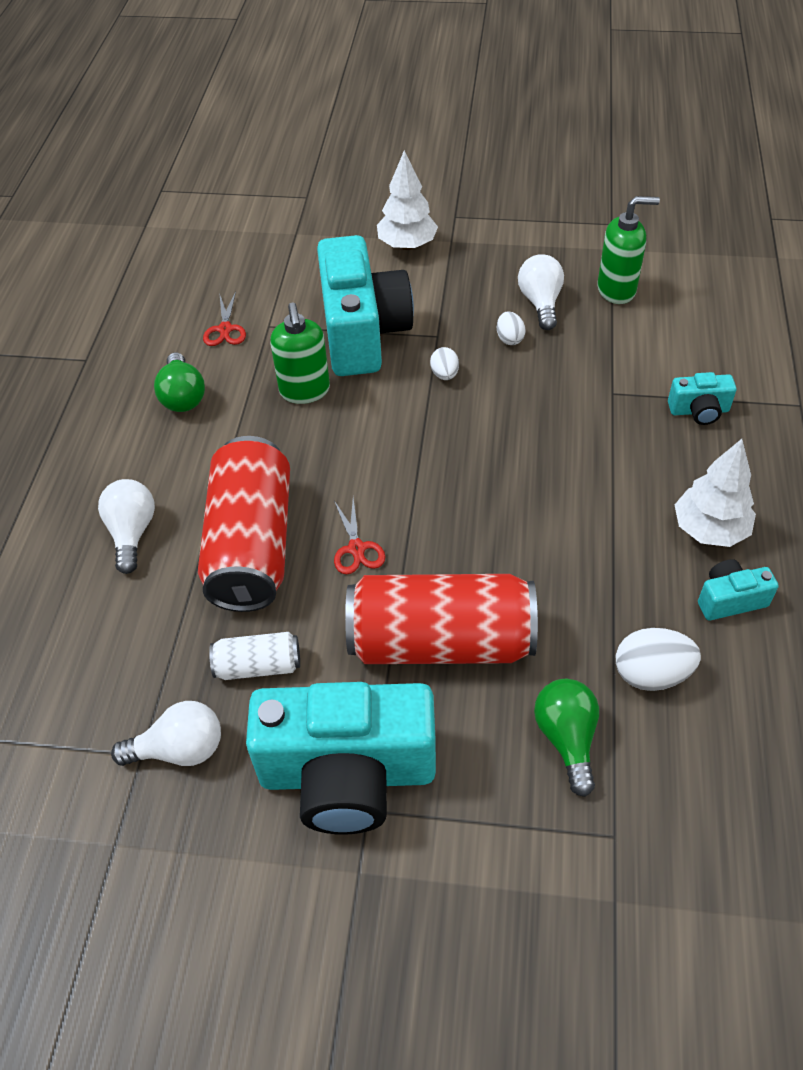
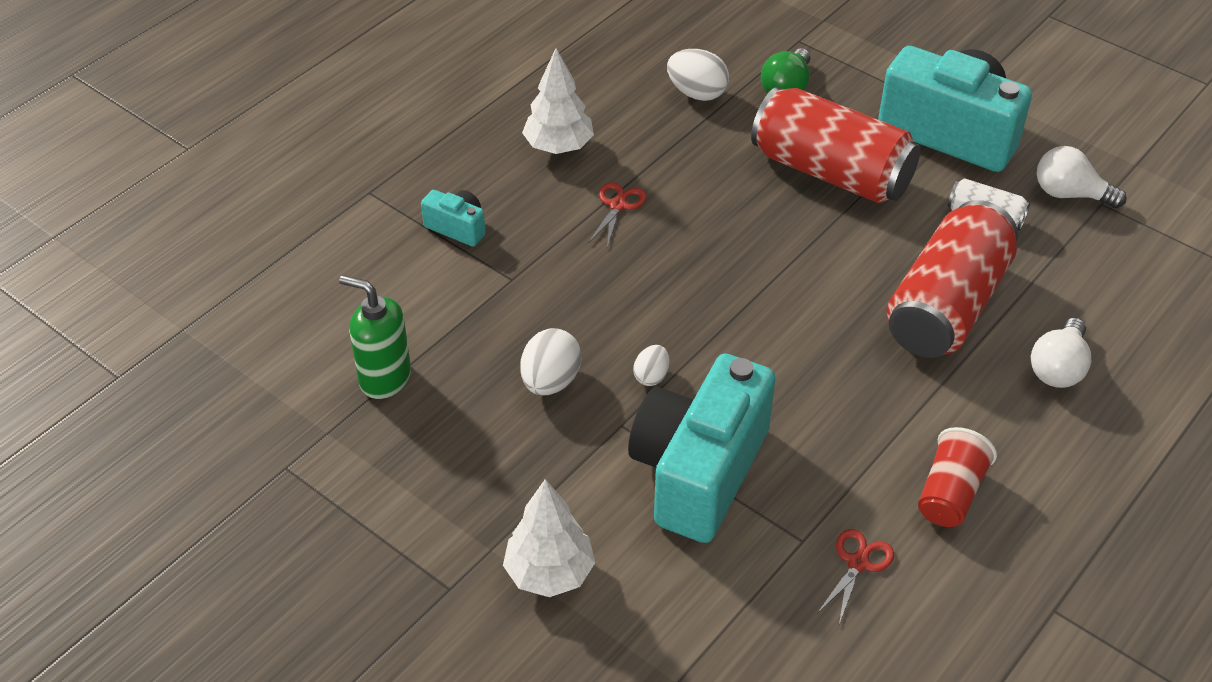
camera: 150 degrees left, 5 degrees down
green light bulb [154,352,205,412] -> red cup [918,427,997,527]
green soap dispenser [270,303,330,404] -> none
red scissors [334,498,385,574] -> red scissors moved to [588,182,646,248]
white egg [497,311,525,345] -> white egg [520,328,582,395], size x1.69
white light bulb [518,254,564,330] -> none
turquoise camera [698,559,779,620] -> none

